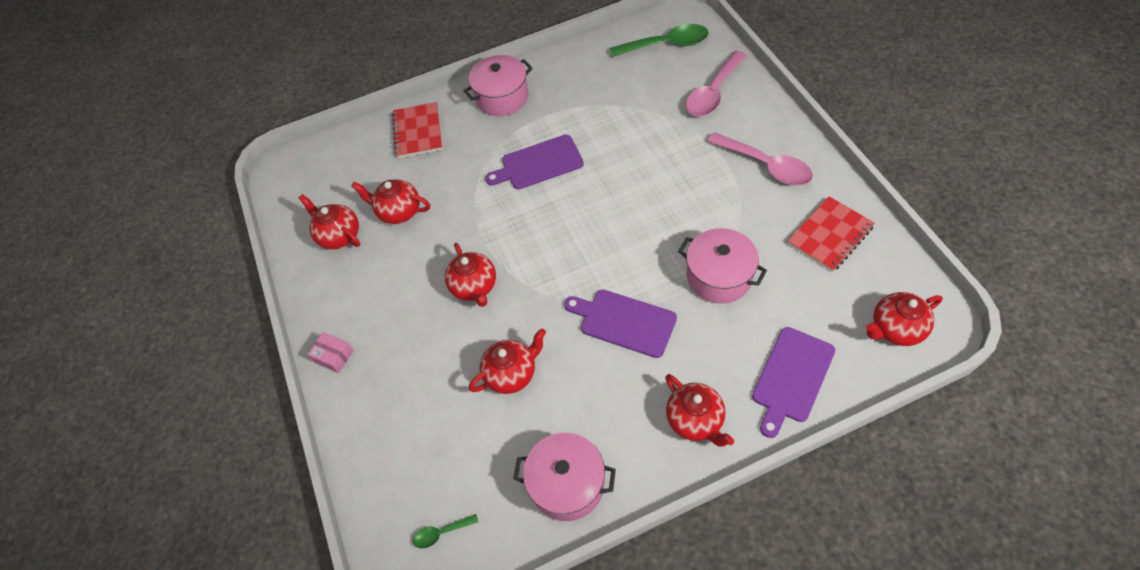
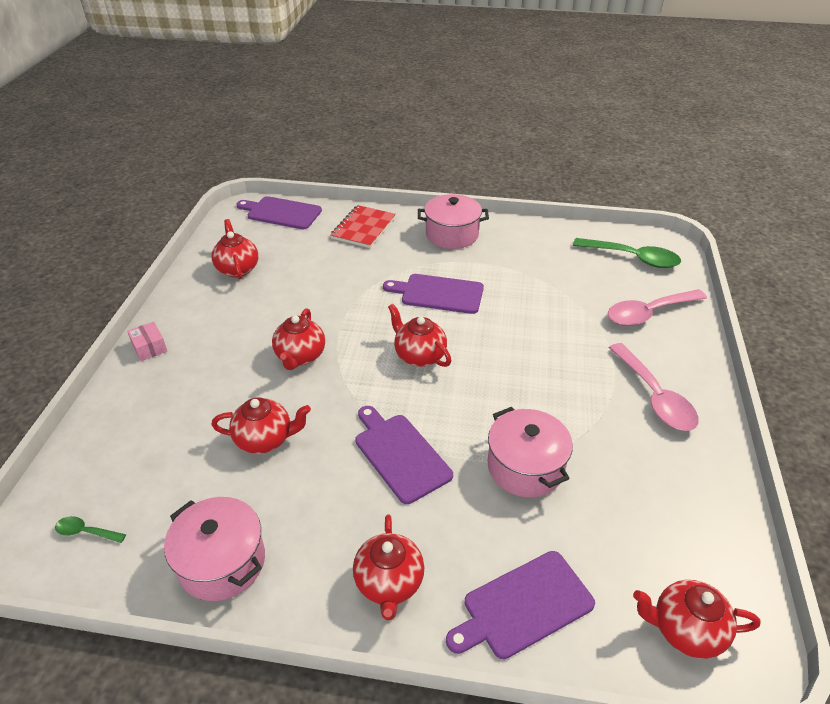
camera: 25 degrees right, 15 degrees down
red teapot [351,180,430,224] -> red teapot moved to [388,304,451,367]
red notebook [788,196,875,272] -> none
none -> purple cutting board [236,196,322,229]

